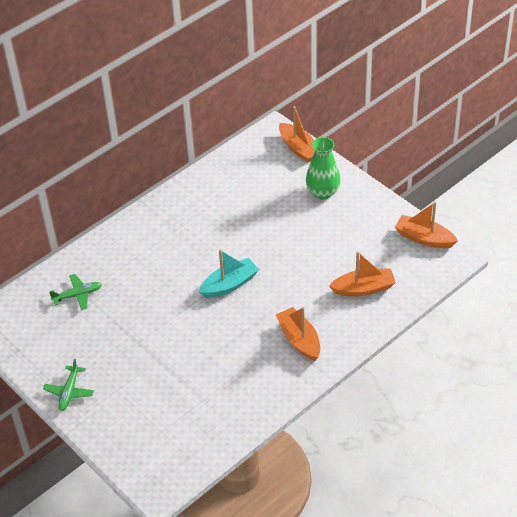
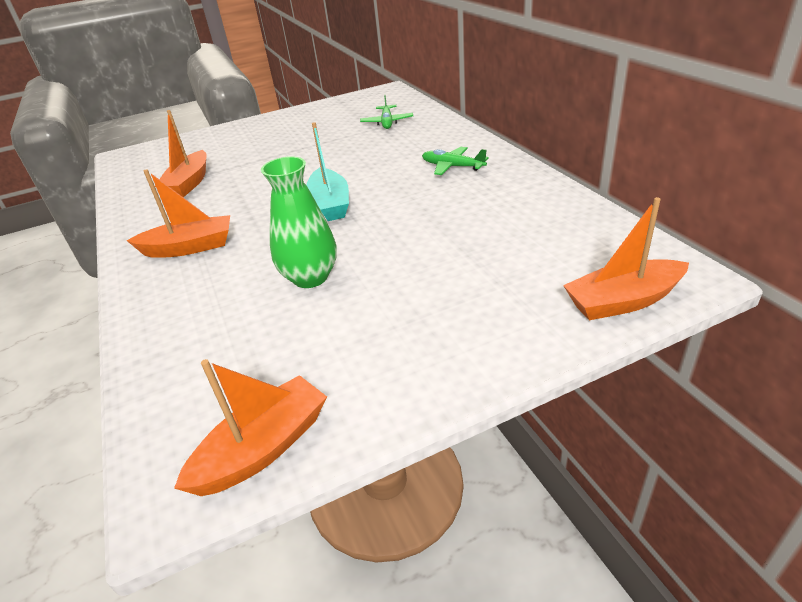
camera: 110 degrees right, 10 degrees down
green plane [43,359,94,411] -> green plane moved to [422,147,489,175]
green vase [306,137,341,199] -> green vase moved to [261,156,337,288]
orange boat [329,251,396,296] -> orange boat moved to [155,110,206,197]

